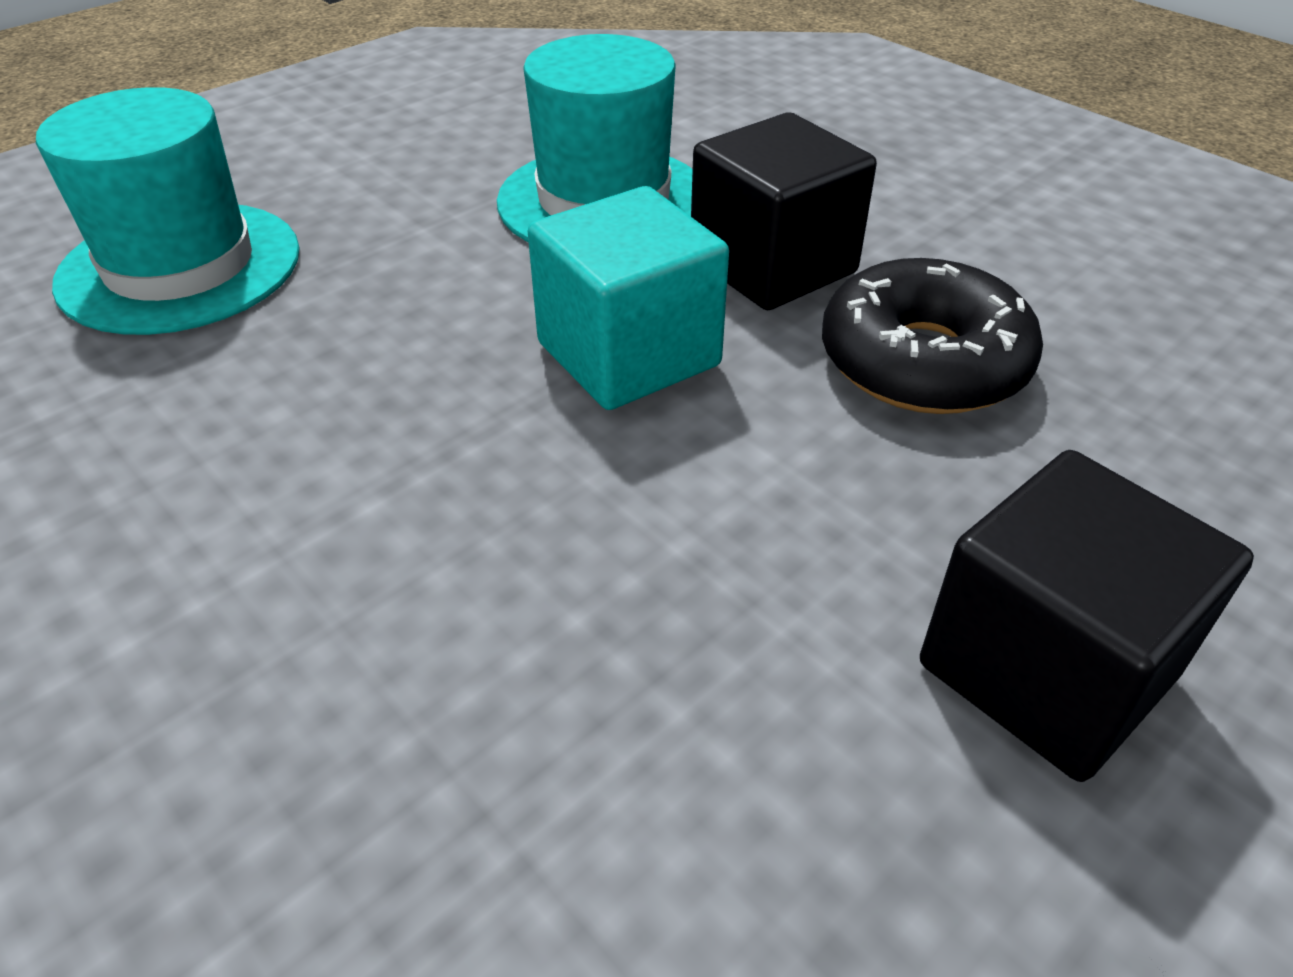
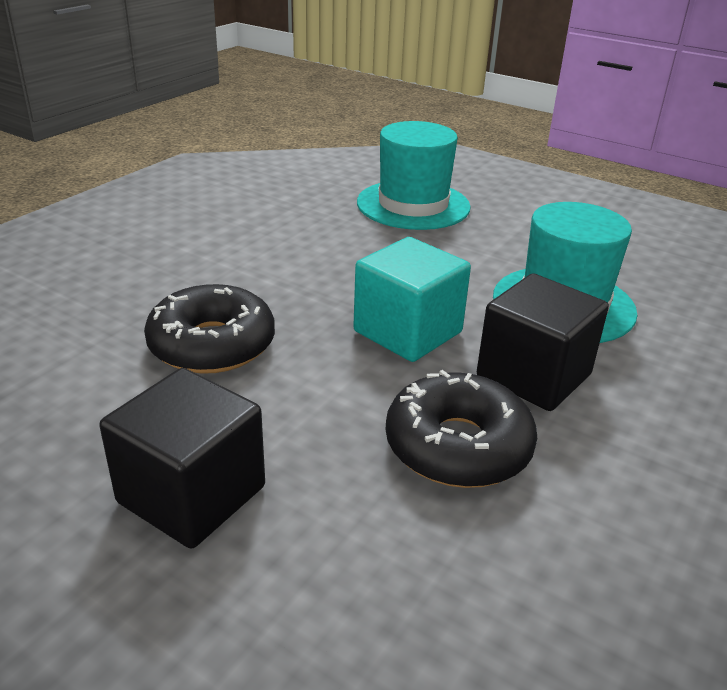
camera: 75 degrees right, 10 degrees down
none -> black donut [144,284,275,374]

